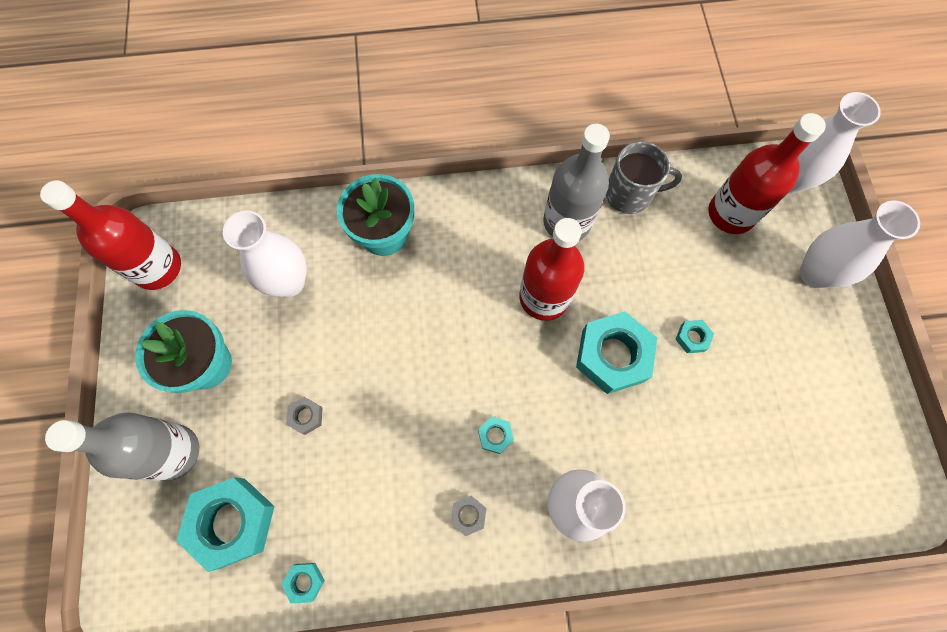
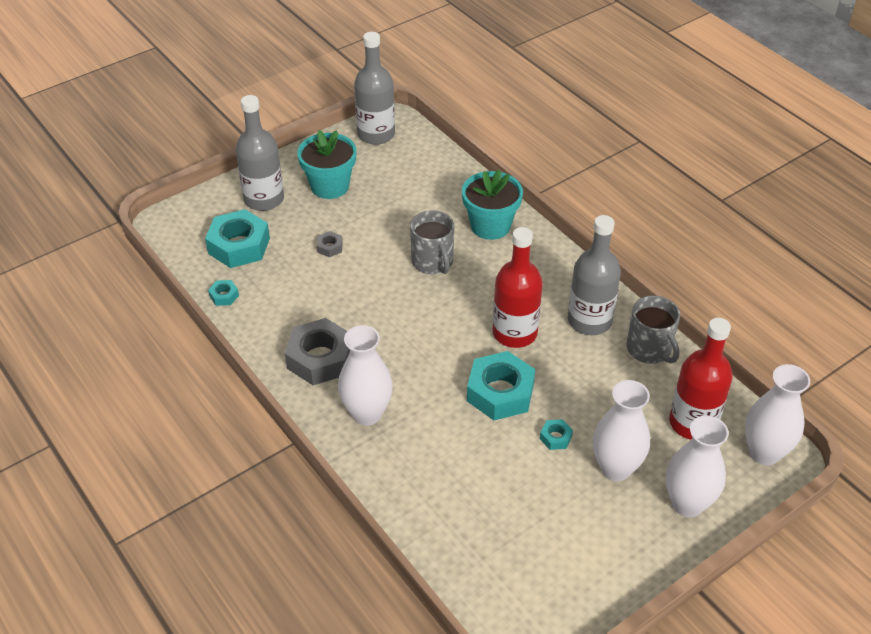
camera: 60 degrees right, 25 degrees down
red bottle [40,180,181,290] -> grey bottle [354,32,395,145]
white vase [223,211,307,297] -> white vase moved to [593,380,650,481]
grey nut [450,496,486,536] -> grey nut [285,318,350,385], size x2.25
turquoise nut [478,417,514,454] -> none
none -> grey mug [410,210,454,274]

